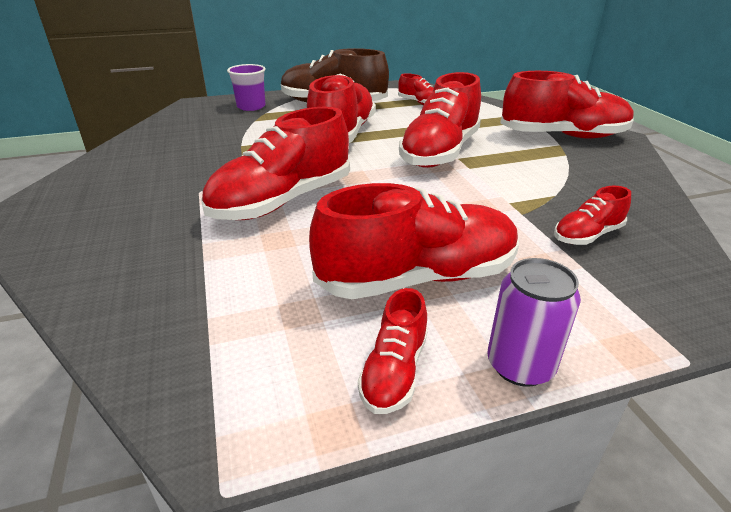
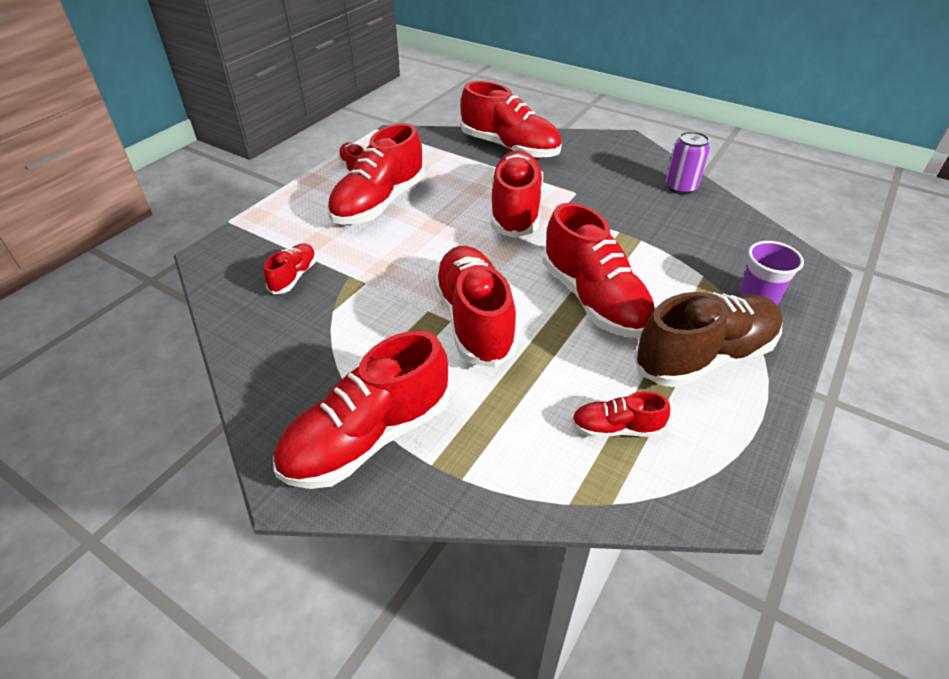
camera: 140 degrees right, 10 degrees up
purple can [487,258,581,387] -> purple can moved to [666,131,710,194]
none -> red shoe [461,81,562,159]

